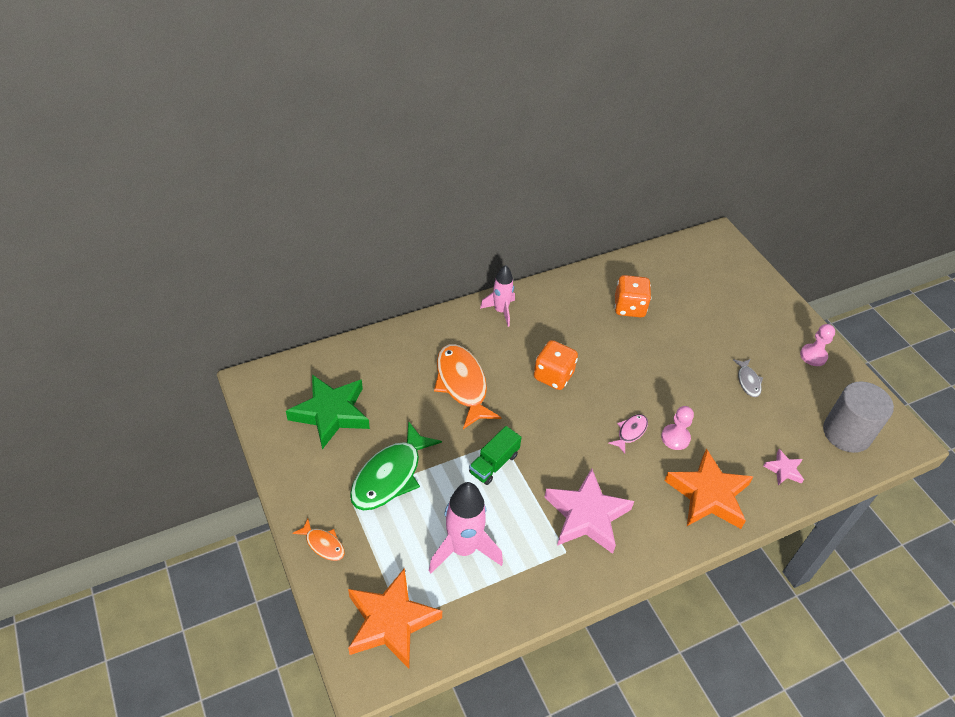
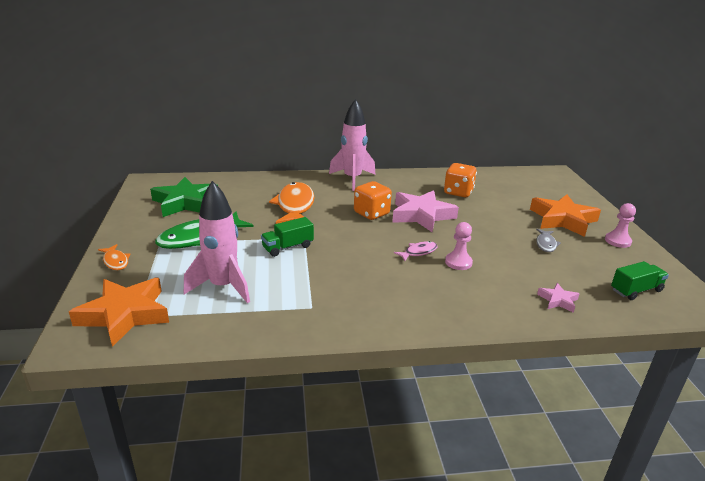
camera: 20 degrees right, 20 degrees down
pink rocket [480,265,515,327] -> pink rocket [329,99,376,191], size x1.57
pink star [545,469,634,554] -> pink star moved to [392,190,459,232]
orange star [665,448,754,529] -> orange star moved to [530,194,601,237]
grey cylinder [823,381,894,453] -> green truck [611,261,669,300]

